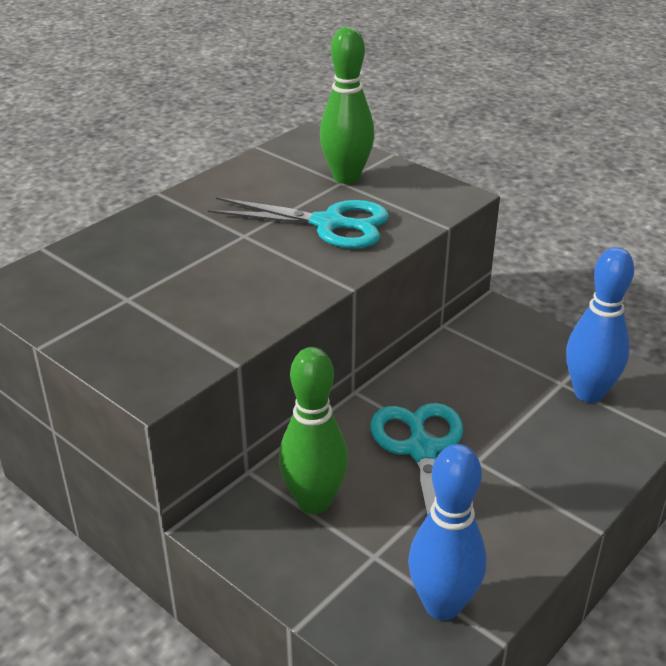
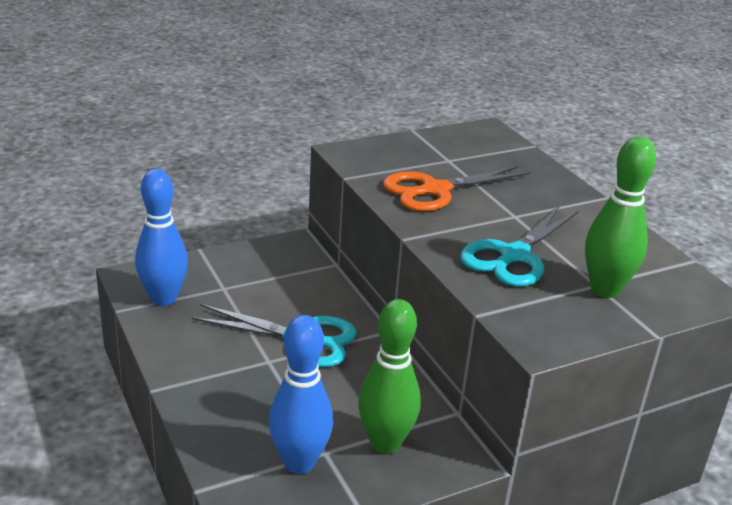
camera: 110 degrees right, 5 degrees down
green bowling pin [279,347,348,514] -> green bowling pin moved to [358,299,421,454]
none -> orange scissors [383,166,530,211]

